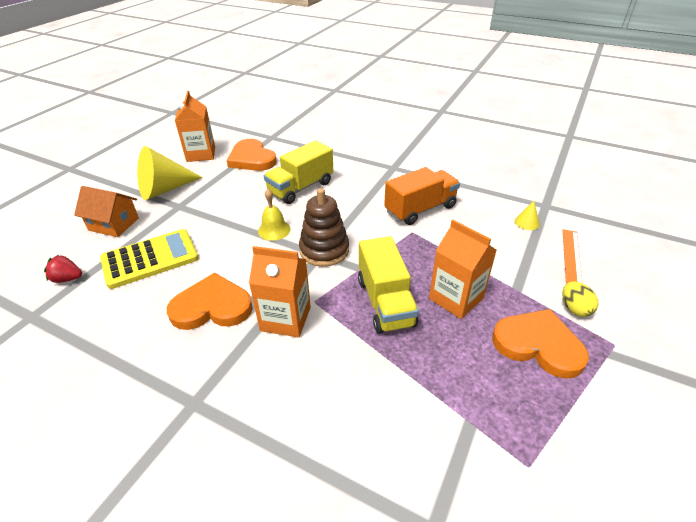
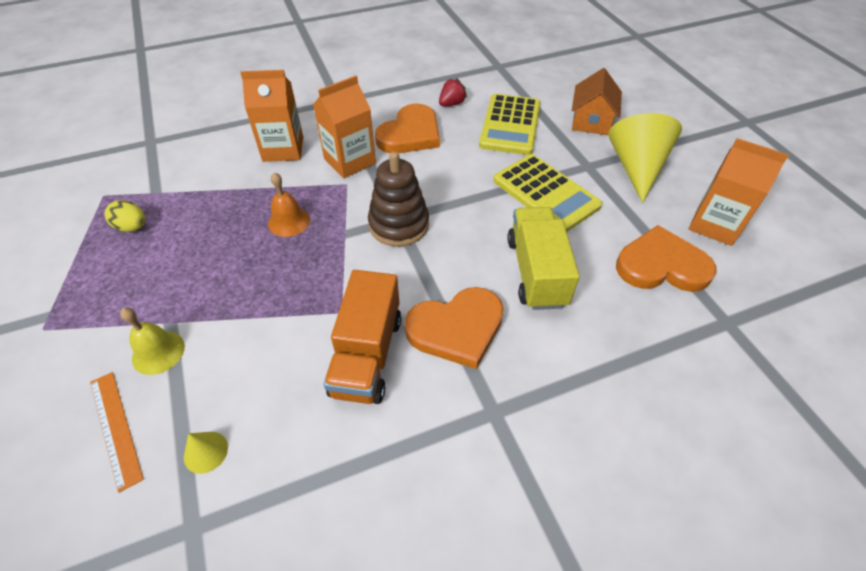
camera: 130 degrees right, 10 degrees up
red strawberry [44,255,82,283] -> red strawberry moved to [439,78,467,106]
orange house [74,186,139,237] -> orange house turned 45 degrees counterclockwise [572,68,622,135]
yellow bell [258,189,290,241] -> yellow bell moved to [120,308,185,375]
yellow truck [358,236,419,334] -> orange bell [268,172,310,237]
orange carton [429,220,497,319] -> orange carton moved to [240,70,303,162]
orange heart [492,309,589,379] -> orange heart moved to [405,287,504,369]
yellow egg [563,281,599,317] -> yellow egg moved to [105,200,145,232]
none -> yellow calculator [493,154,602,232]

